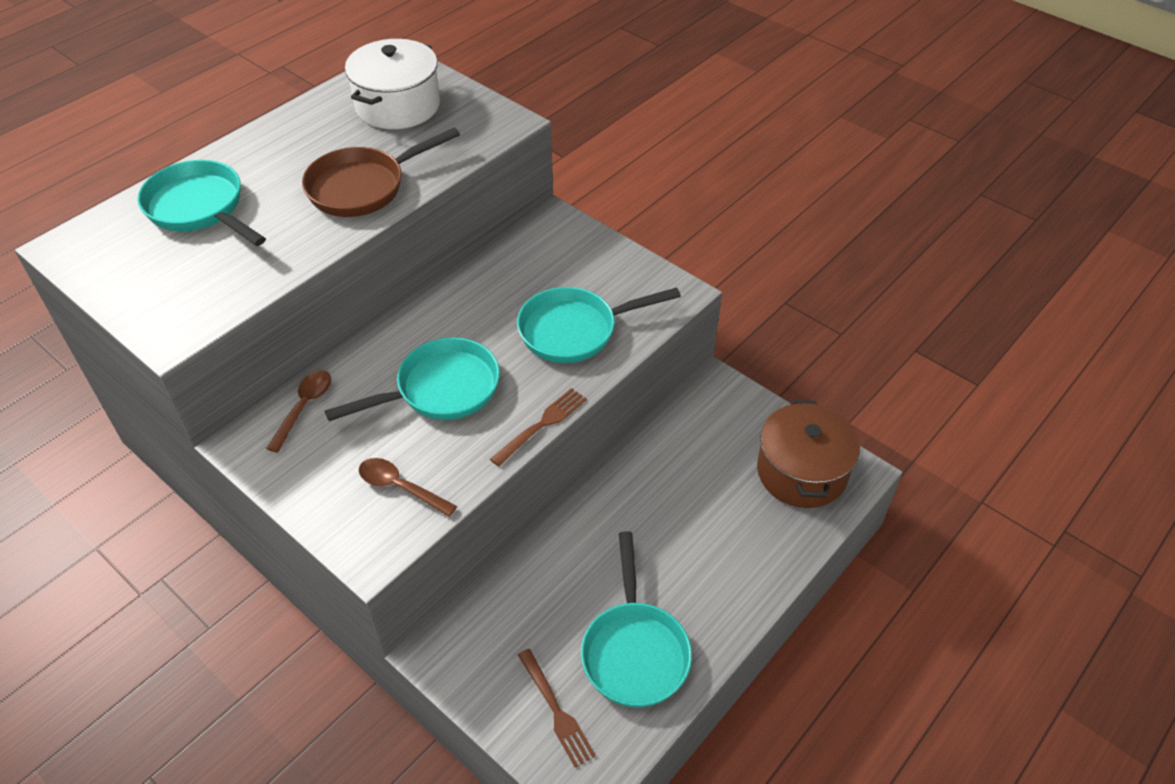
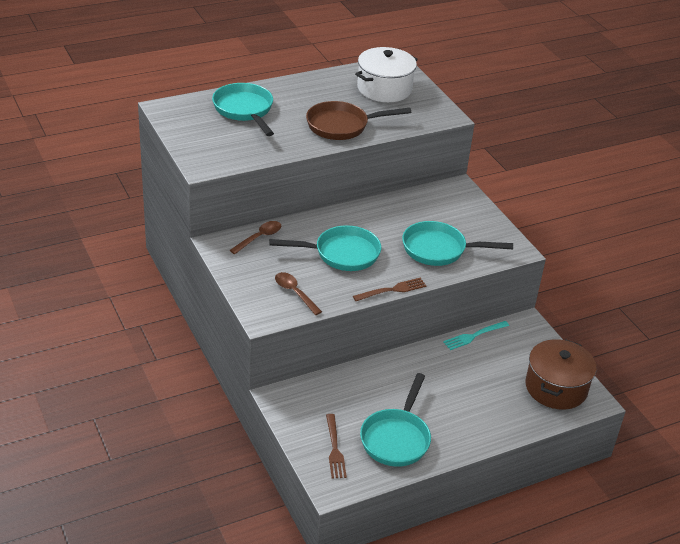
camera: 20 degrees right, 10 degrees down
none -> turquoise fork [443,321,509,350]

